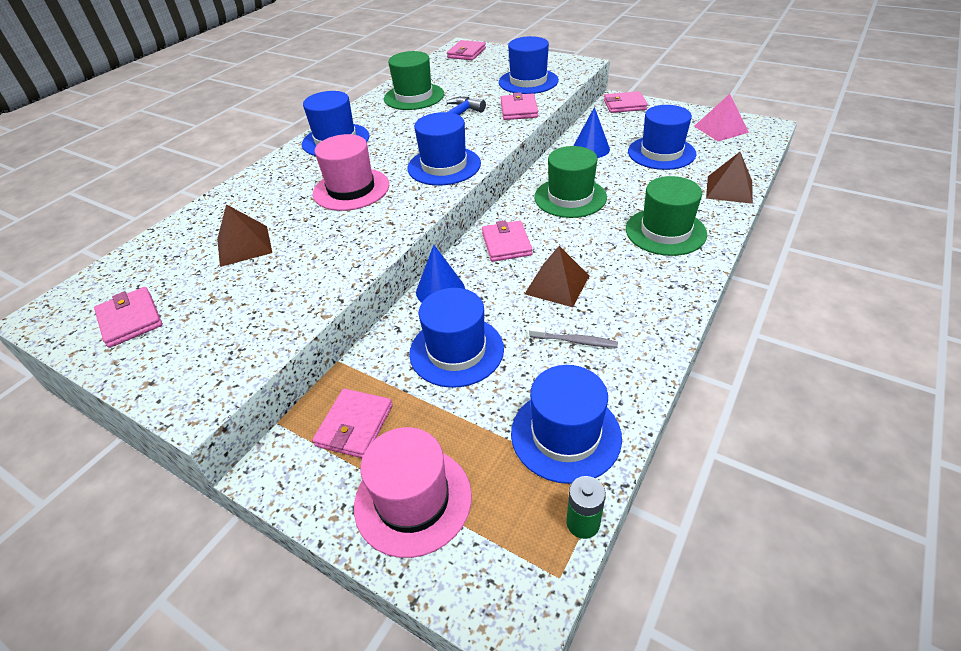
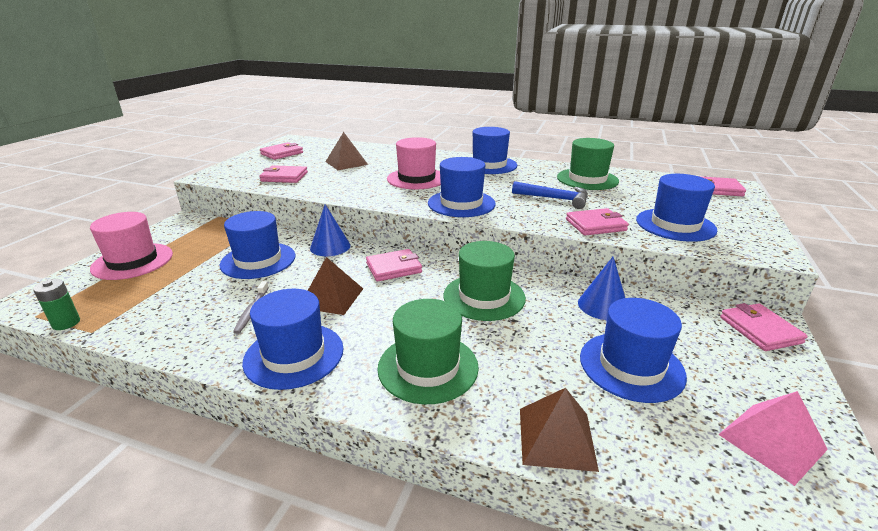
camera: 75 degrees right, 15 degrees down
pink wallet [312,389,393,458] -> pink wallet moved to [259,165,308,183]
blue hat [511,365,622,484] -> blue hat moved to [242,289,344,390]

